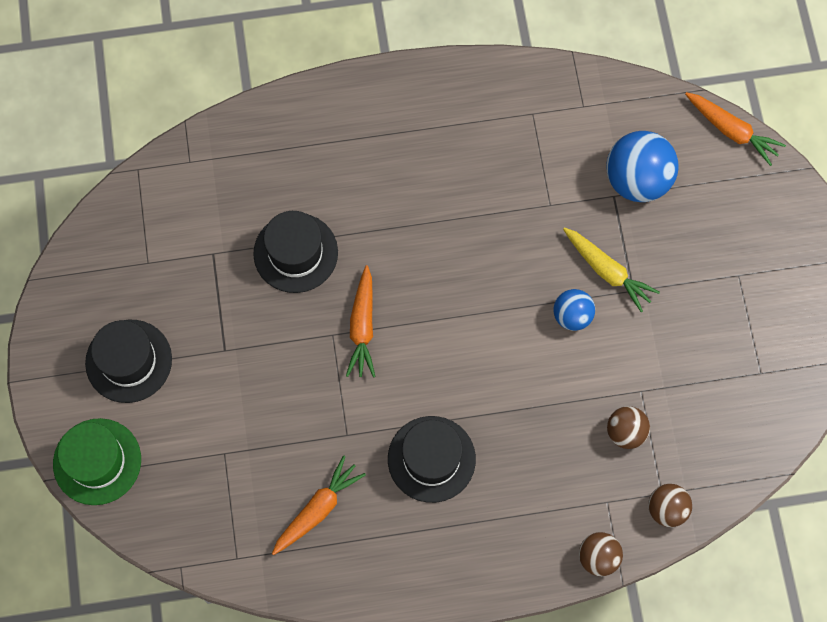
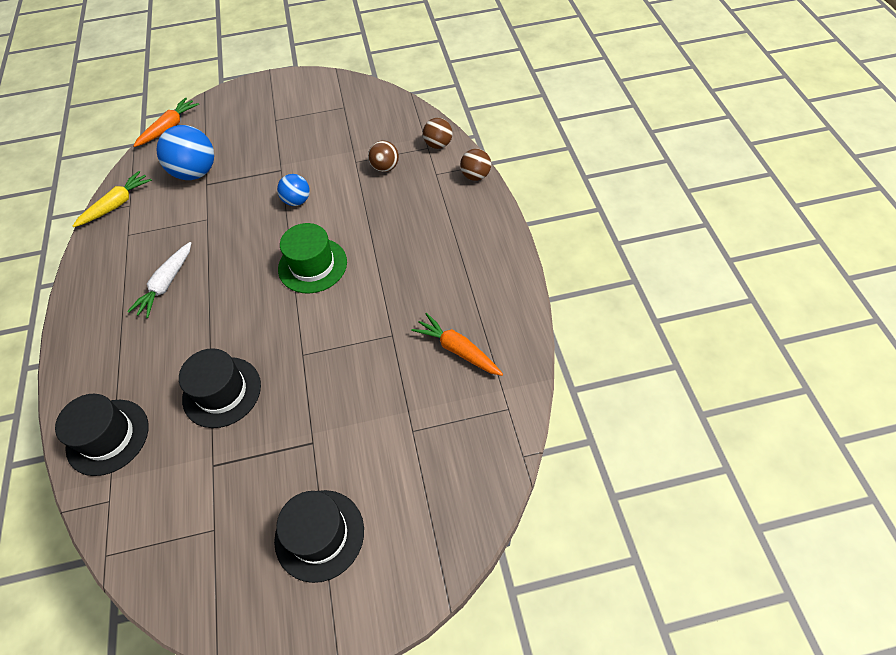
camera: 90 degrees left, 15 degrees down
green hat [53,418,141,505] -> green hat moved to [278,223,347,293]
orange carrot [346,265,375,378] -> none
black hat [388,416,476,503] -> black hat moved to [55,394,149,476]
yellow carrot [563,227,660,312] -> yellow carrot moved to [73,171,152,227]
none -> white carrot [127,242,191,318]

